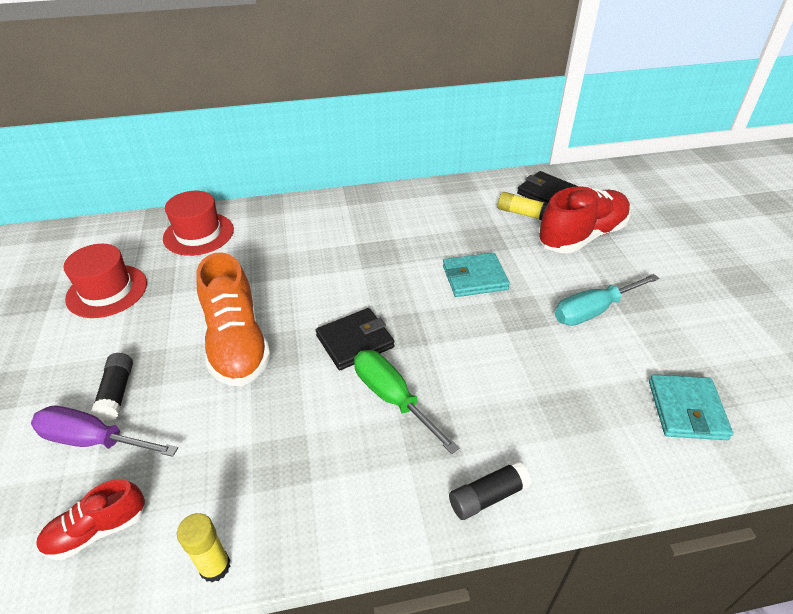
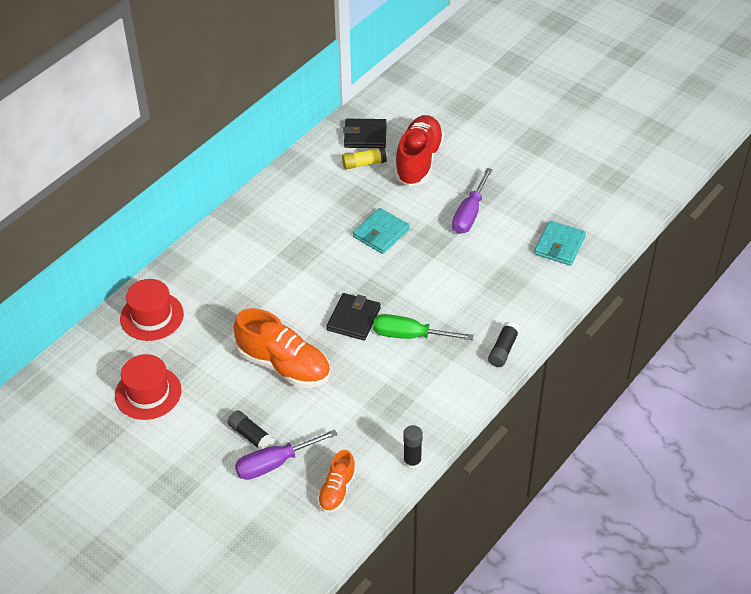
camera: 40 degrees left, 5 degrees up
red shoe [36,479,145,560] -> orange shoe [317,450,356,513]
yellow glue stick [177,513,230,583] -> black glue stick [403,425,423,470]
turquoise screwdriver [555,274,659,326] -> purple screwdriver [452,168,493,234]
turquoise wallet [649,374,733,440] -> turquoise wallet turned 60 degrees clockwise [534,221,586,266]

